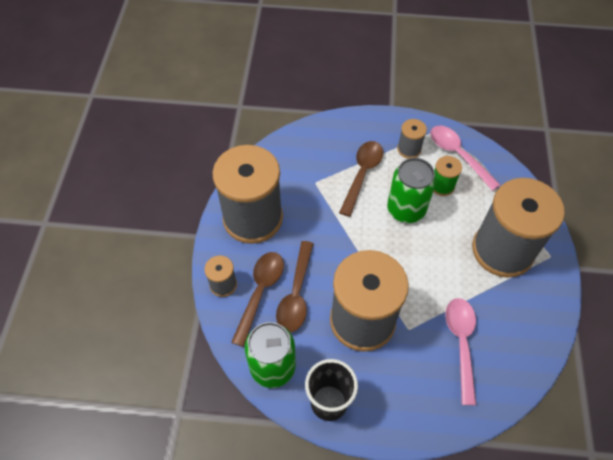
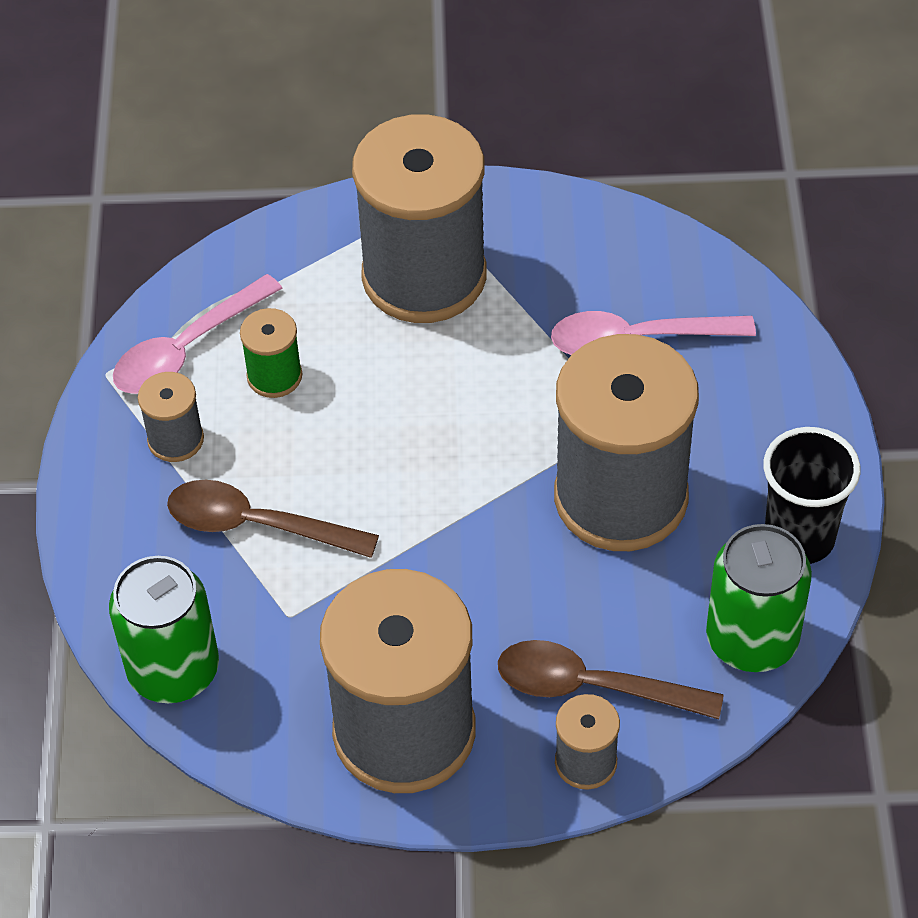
camera: 95 degrees left, 5 degrees down
brown spoon [276,241,314,332] -> none
green can [387,158,436,223] -> green can moved to [109,556,219,703]

